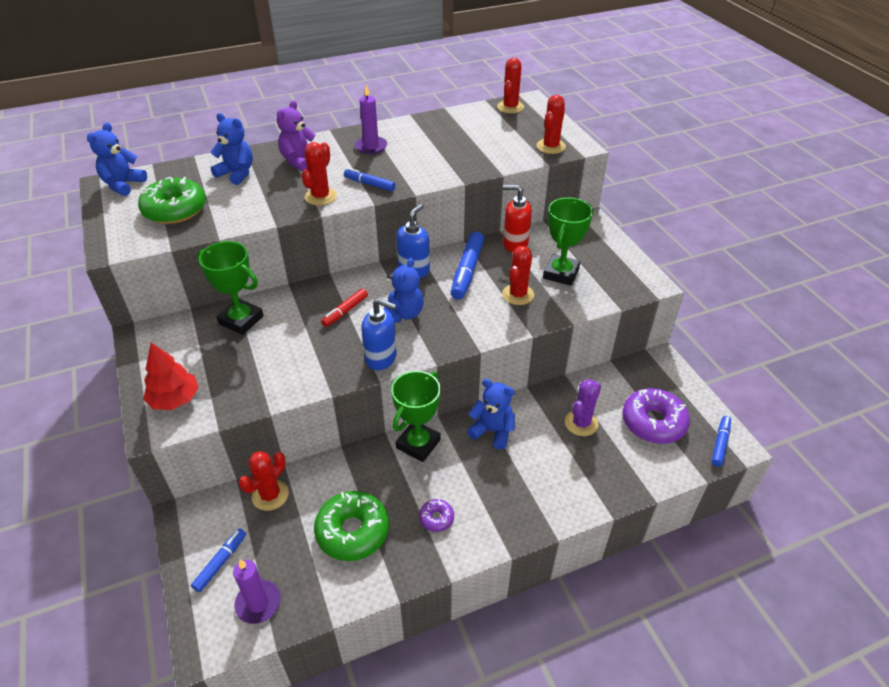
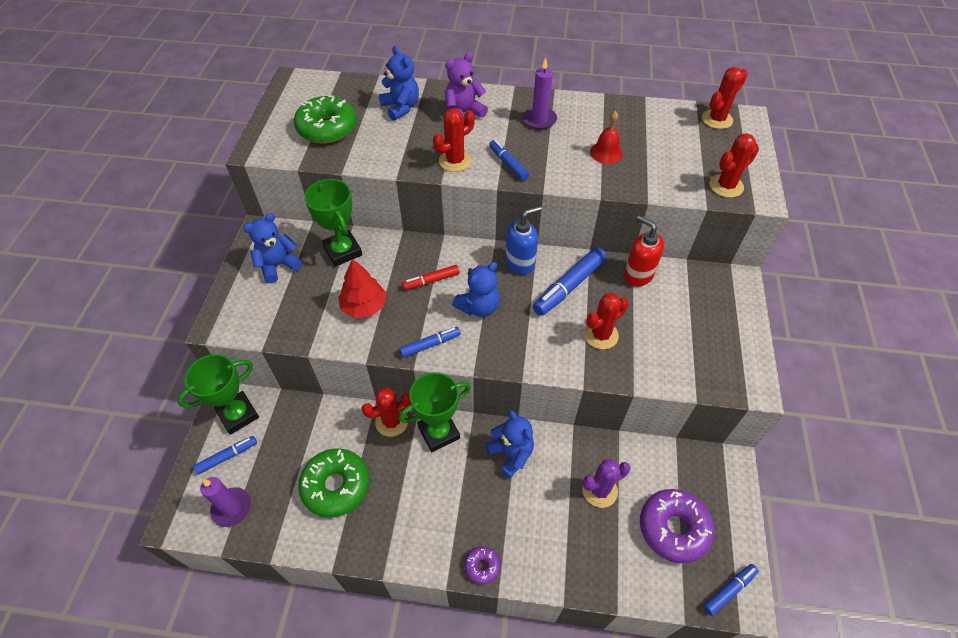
camera: 30 degrees right, 10 degrees up
blue teddy bear [87,122,147,196] -> blue teddy bear moved to [243,213,302,283]
red tree [143,342,199,410] -> red tree moved to [338,259,387,318]
red cactus [239,451,289,511] -> red cactus moved to [361,388,411,437]
blue soap dispenser [361,298,397,370] -> blue marker [399,327,460,358]
purple donut [419,499,454,532] -> purple donut moved to [464,546,500,584]
green trophy [543,197,593,286] -> green trophy moved to [177,354,259,435]
none -> red bell [590,111,623,164]

